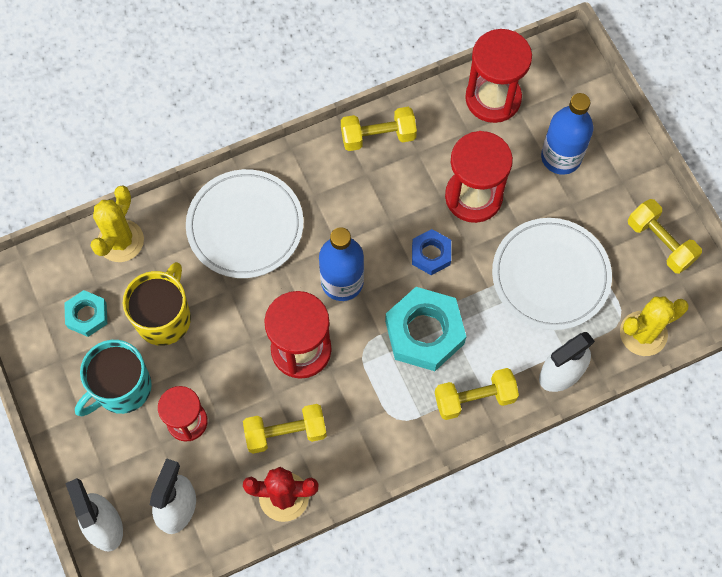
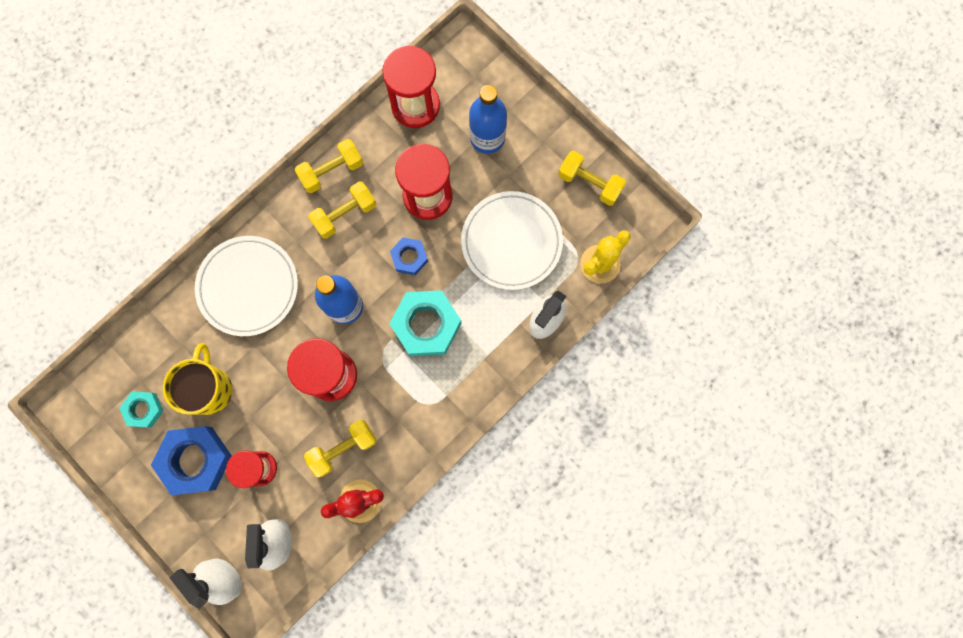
camera: 20 degrees left, 10 degrees up
turquoise mug [75,340,152,416] -> blue nut [151,426,232,496]
yellow cactus [90,185,144,262] -> none
yellow dumbbell [435,368,519,420] -> yellow dumbbell moved to [308,182,376,239]

